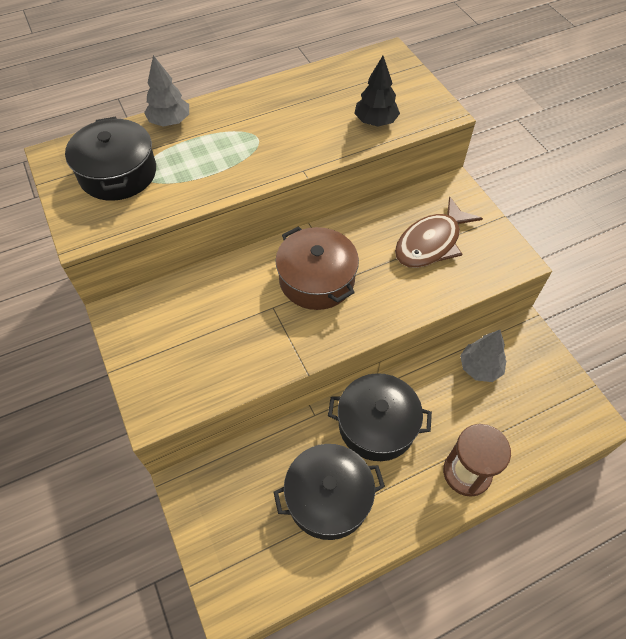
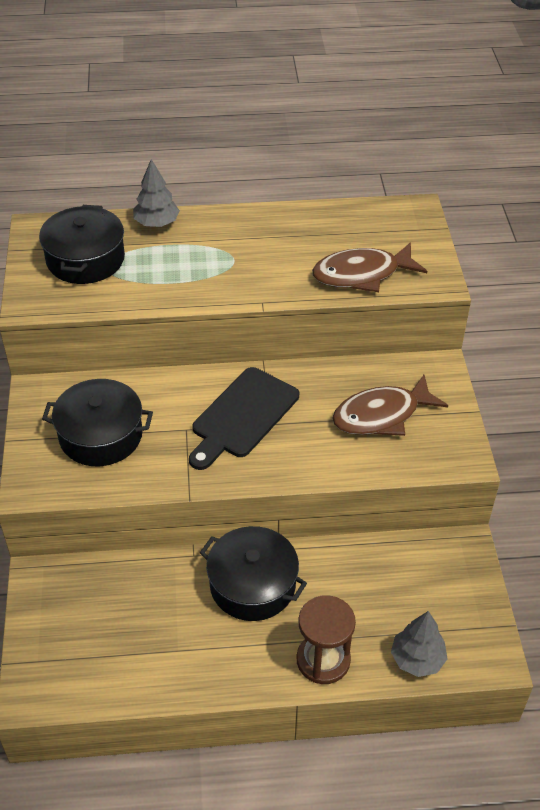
camera: 20 degrees right, 10 degrees down
black pot [273,444,385,540] -> black pot moved to [42,379,153,466]
brown pot [276,226,359,310] -> black cutting board [189,367,299,470]
black tree [354,56,400,126] -> brown fish [312,242,427,292]
grey tree [460,330,507,382] -> grey tree moved to [391,611,448,677]

